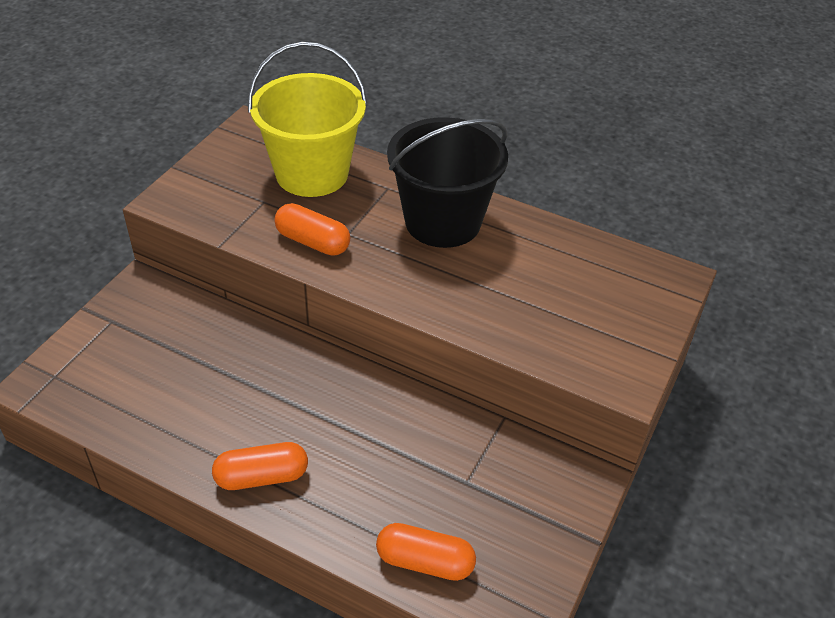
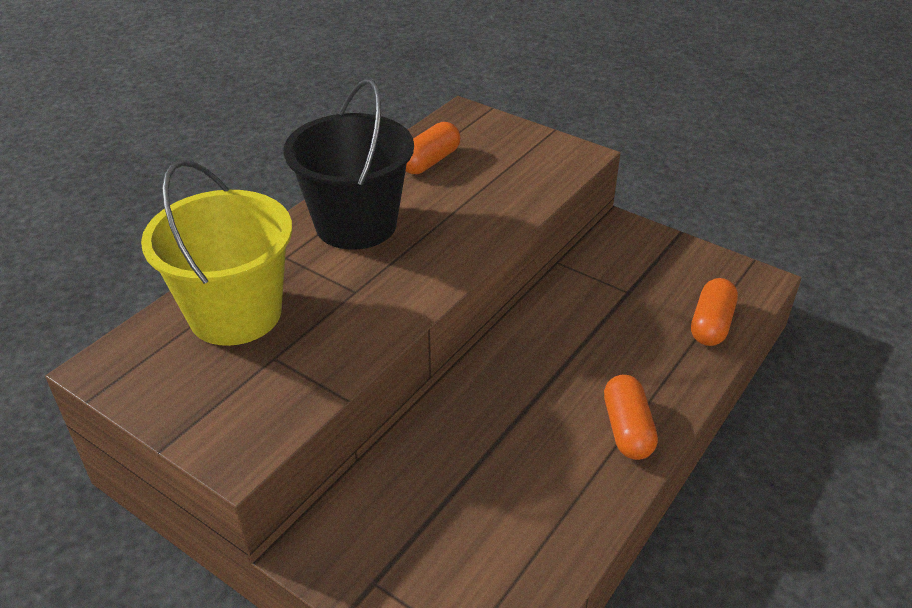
camera: 80 degrees left, 5 degrees down
orange capsule [274,203,350,256] -> orange capsule moved to [406,122,461,174]

